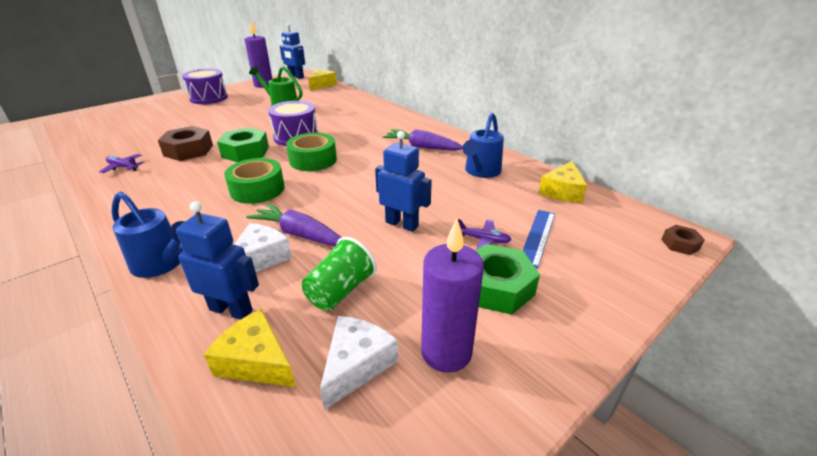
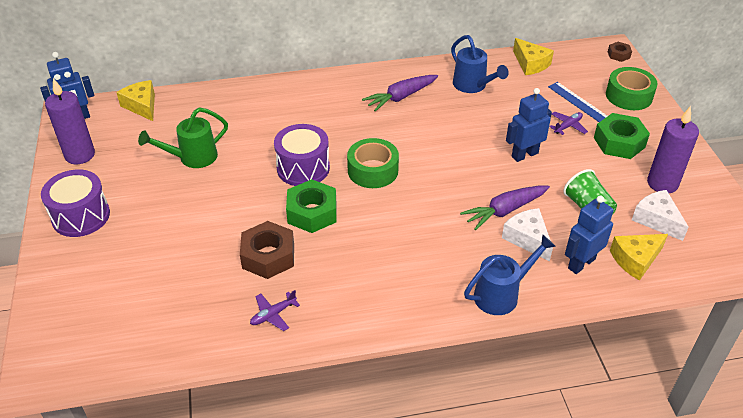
camera: 60 degrees left, 10 degrees up
green tape [224,158,285,204] -> green tape moved to [606,67,658,110]

